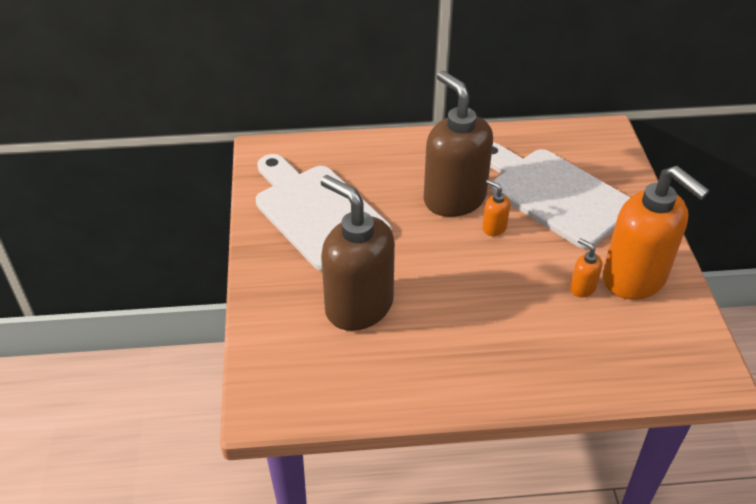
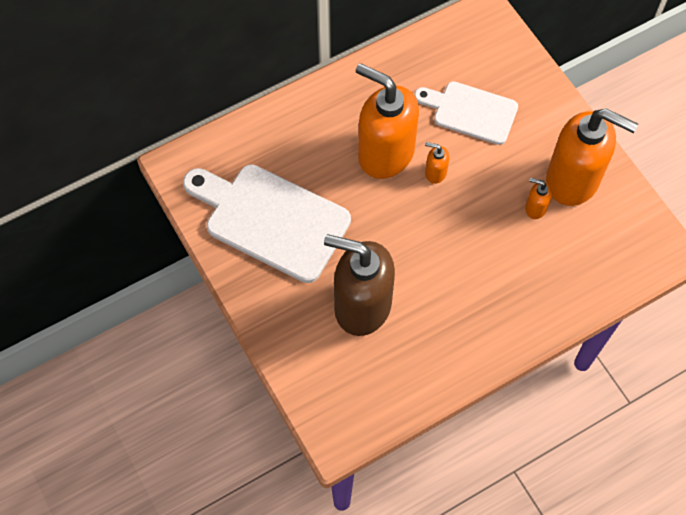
camera: 25 degrees left, 20 degrees up
brown soap dispenser [423,71,493,217] -> orange soap dispenser [356,63,419,179]
white cutting board [490,142,630,249] -> white cutting board [414,81,518,145], size x0.62

